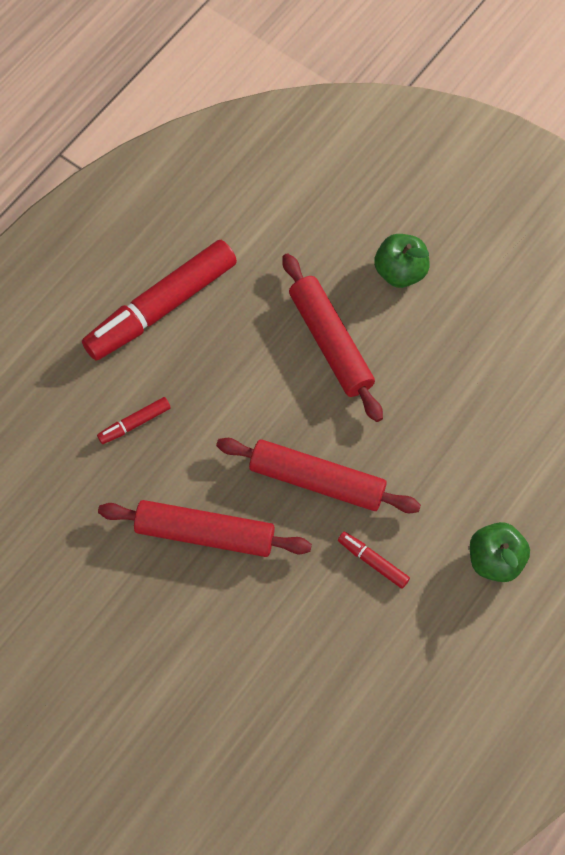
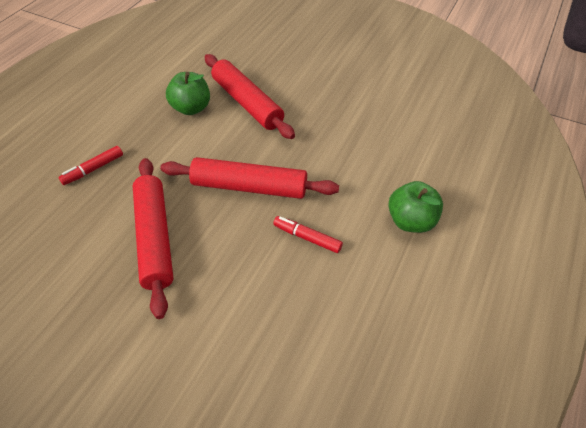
camera: 10 degrees left, 15 degrees down
red marker [82,240,237,361] -> none
red rolling pin [98,500,312,557] -> red rolling pin turned 75 degrees clockwise [133,158,174,319]
green apple [374,234,430,288] -> green apple moved to [166,72,210,115]

